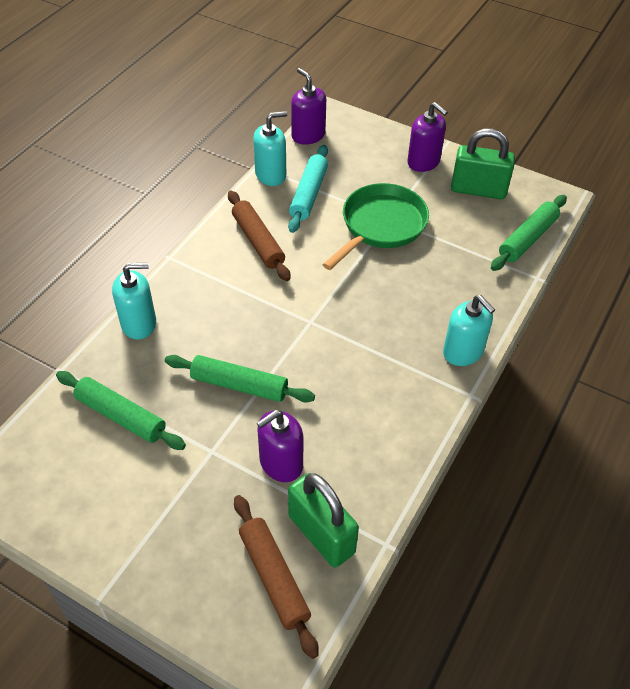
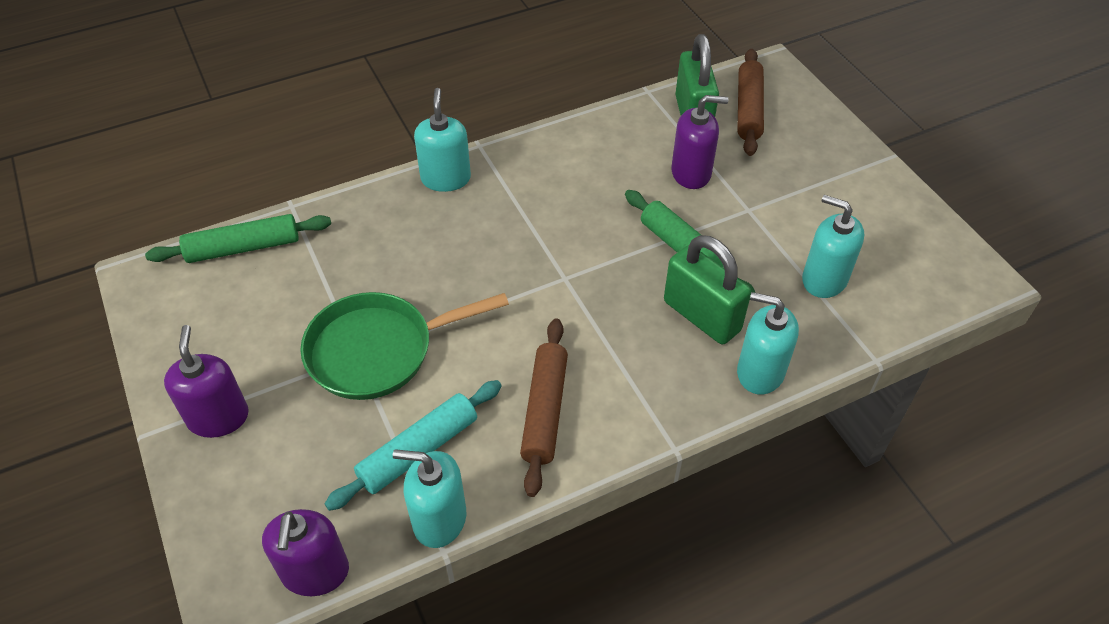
camera: 145 degrees left, 0 degrees up
green rolling pin [56,371,186,450] -> turquoise soap dispenser [802,195,864,298]
green padlock [451,128,515,199] -> green padlock moved to [664,235,751,344]

